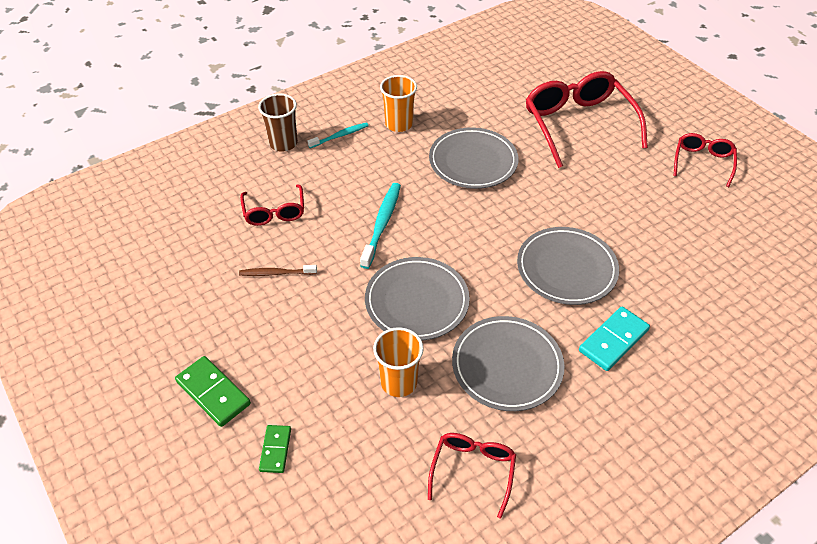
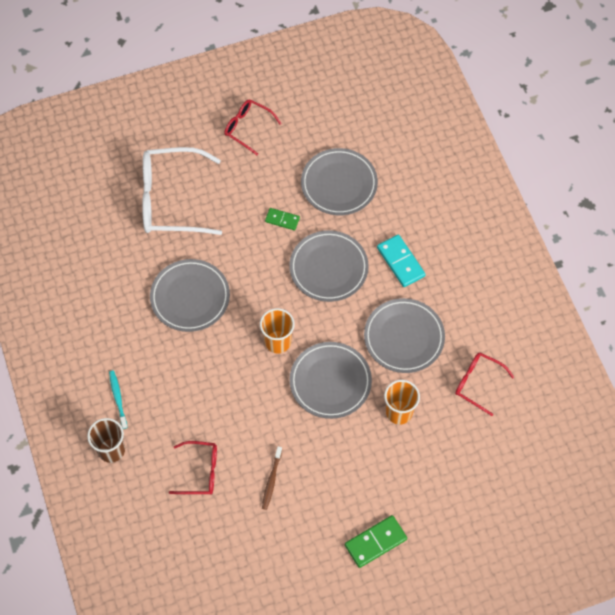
camera: 75 degrees left, 15 degrees up
green domino [259,425,291,473] -> green domino moved to [265,208,300,230]
turquoise toothbrush [360,183,401,269] -> none
orange cup [380,75,417,132] -> orange cup moved to [260,308,295,353]
red glasses [526,71,648,168] -> white glasses [142,147,222,235]
none -> grey plate [301,148,378,215]

